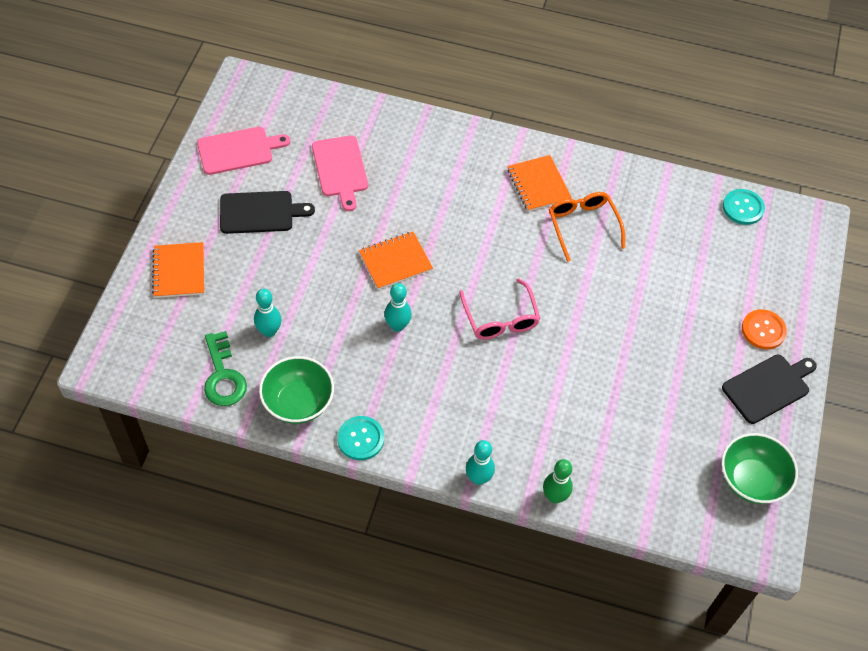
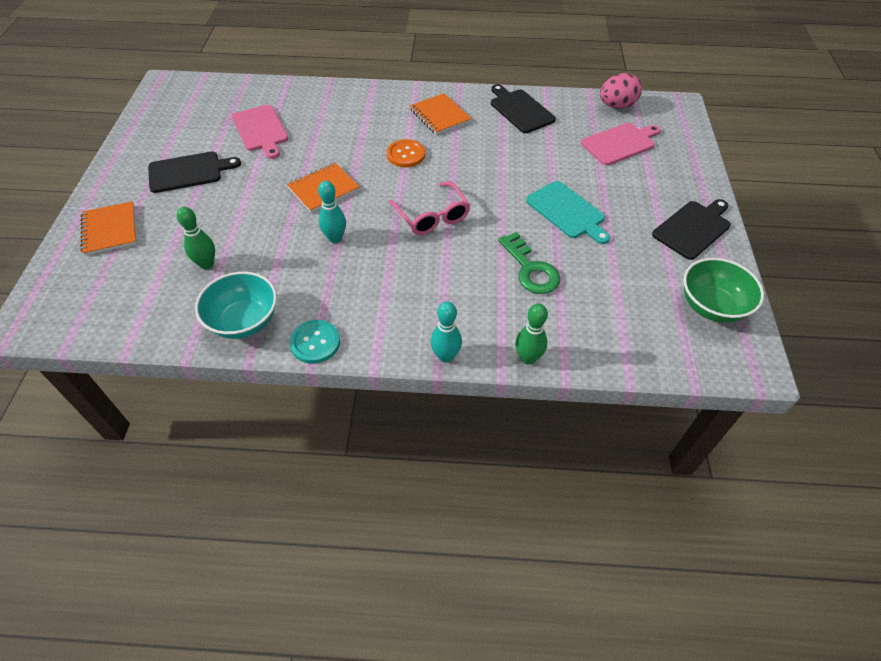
camera: 10 degrees left, 5 degrees down
pink cutting board [197,127,290,175] -> pink cutting board moved to [581,123,661,165]
green key [204,331,247,406] -> green key moved to [498,232,560,294]
turquoise bowling pin [254,289,281,337] -> green bowling pin [177,207,215,269]
green bowl [259,356,334,424] -> turquoise bowl [195,272,277,339]
orange glasses [549,192,625,262] -> none
turquoise button [723,189,765,225] -> pink egg [600,73,642,109]
orange button [742,309,787,349] -> orange button moved to [386,139,425,167]
none -> black cutting board [491,84,556,133]
none -> turquoise cutting board [526,181,610,244]

